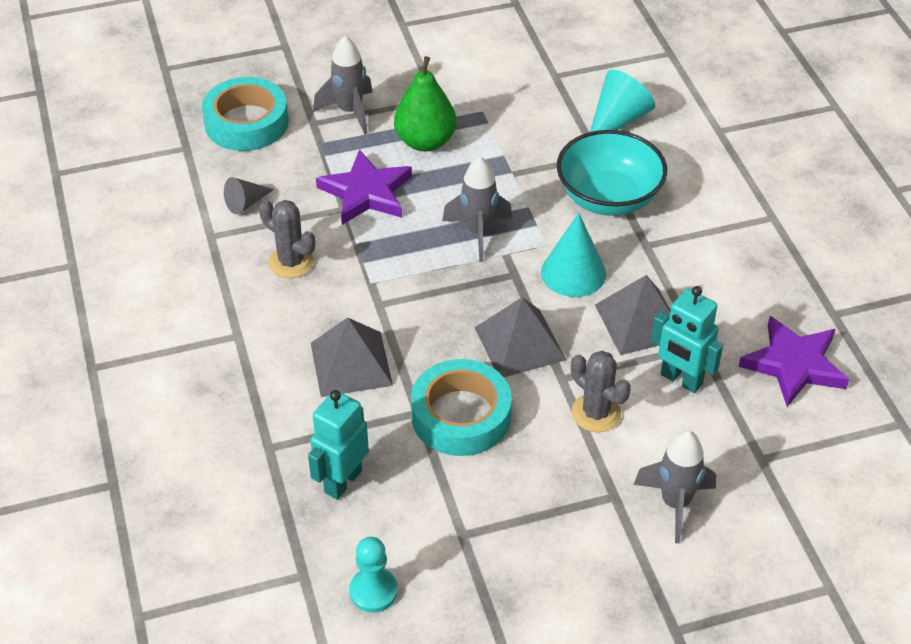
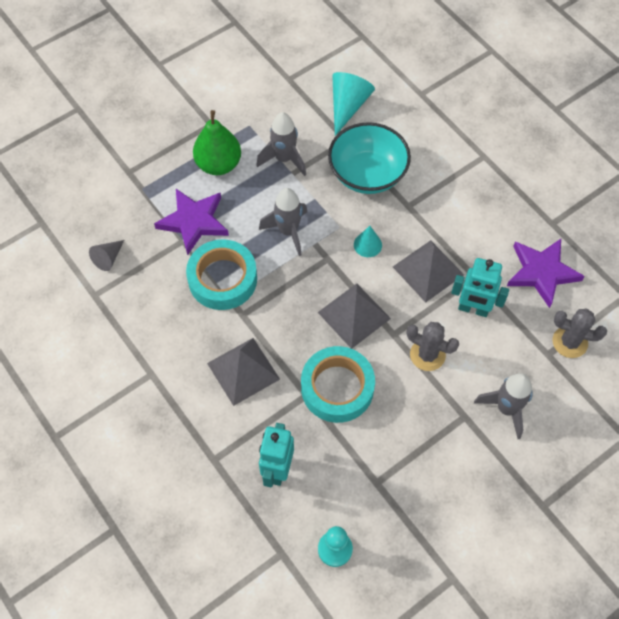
camera: 20 degrees left, 15 degrees up
turquoise tape [202,77,289,151] -> turquoise tape moved to [186,239,257,310]
grey cactus [259,200,315,278] -> grey cactus moved to [553,308,607,358]
grey rocket [313,36,373,135] -> grey rocket moved to [256,112,306,176]
turquoise cone [541,213,606,297] -> turquoise cone [354,226,382,257], size x0.59

